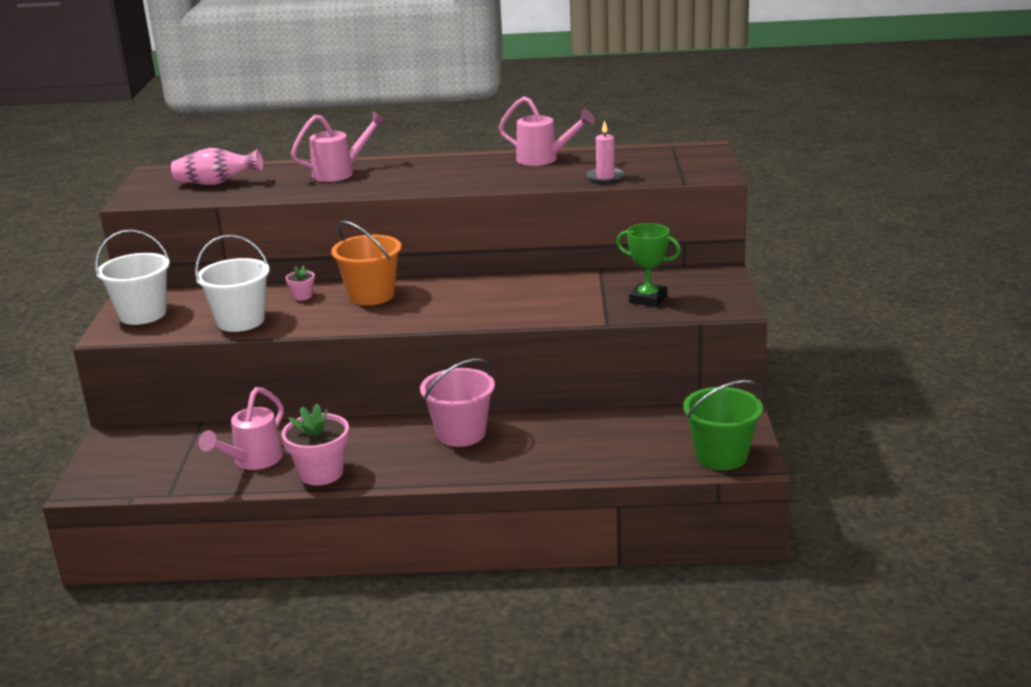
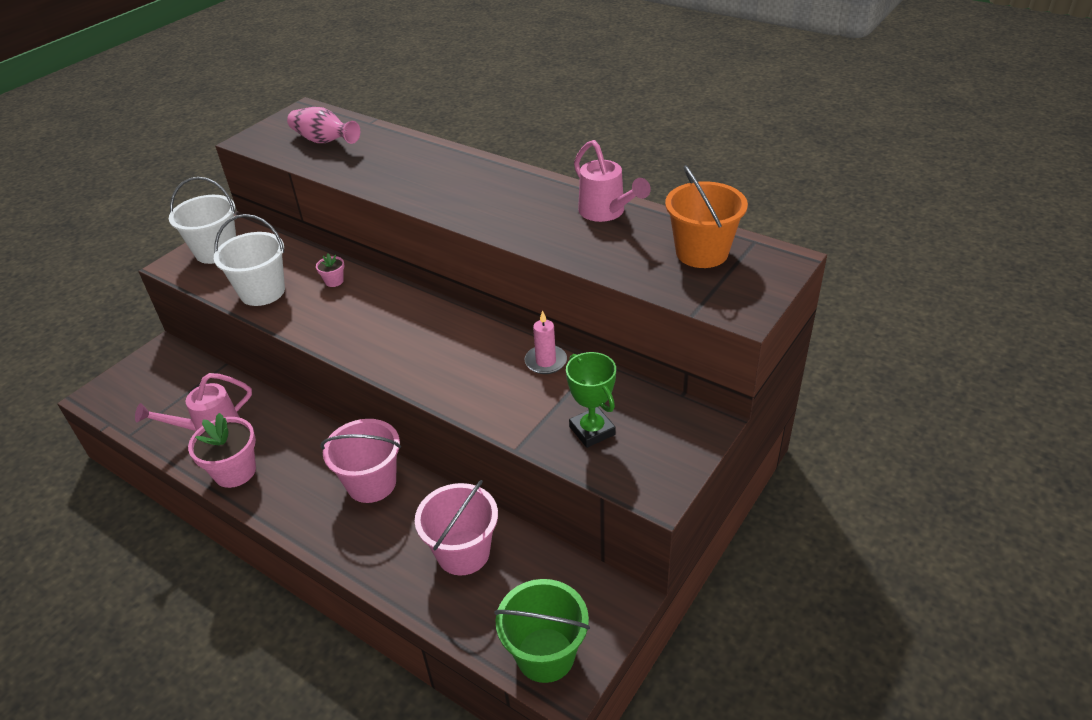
camera: 35 degrees right, 15 degrees up
pink watering can [291,111,386,182] -> none
orange bucket [331,221,401,305] -> orange bucket moved to [665,165,748,268]
pink candle [586,120,625,184] -> pink candle moved to [524,310,567,374]
none -> pink bucket [415,480,498,575]

